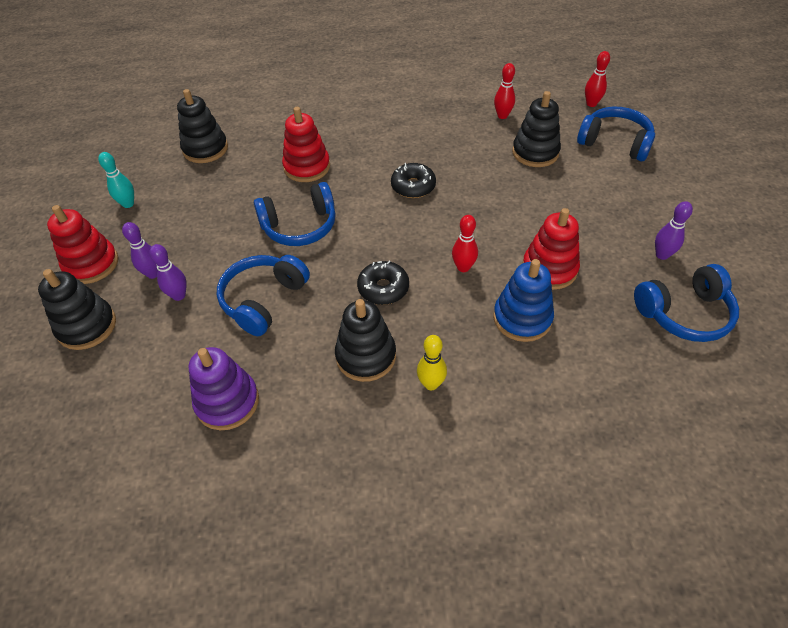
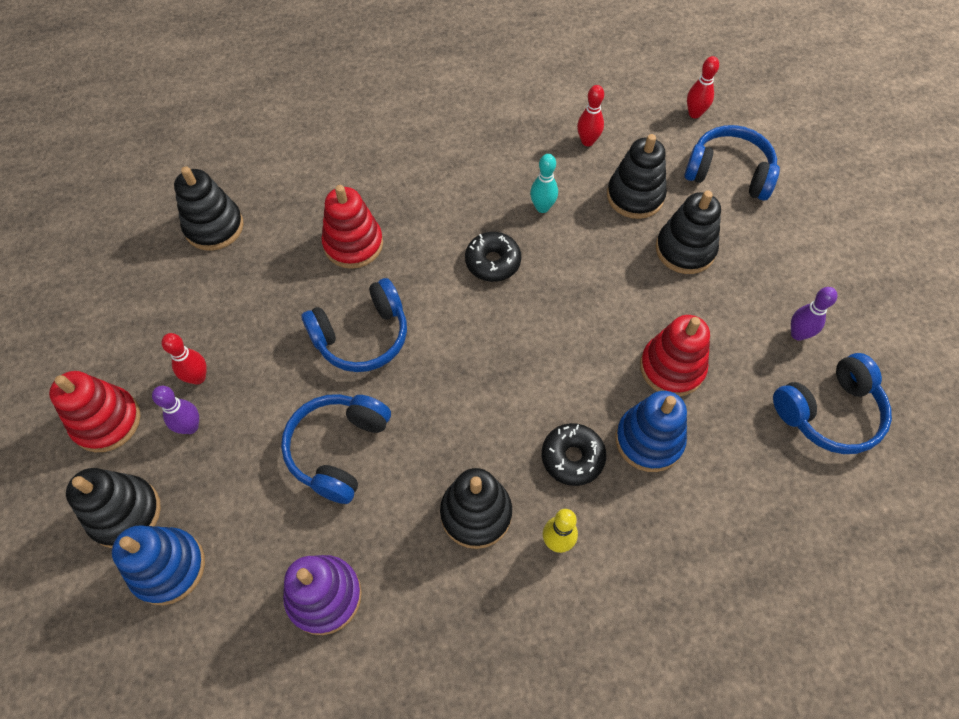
camera: 10 degrees left, 10 degrees up
turquoise bowling pin [98,152,134,208] -> turquoise bowling pin moved to [530,154,558,213]
purple bowling pin [149,244,187,301] -> none
black donut [357,261,409,305] -> black donut moved to [542,423,606,486]
red bowling pin [452,215,478,272] -> red bowling pin moved to [162,333,207,385]
none -> blue stacking toy [112,526,205,605]
none -> black stacking toy [656,191,721,274]

